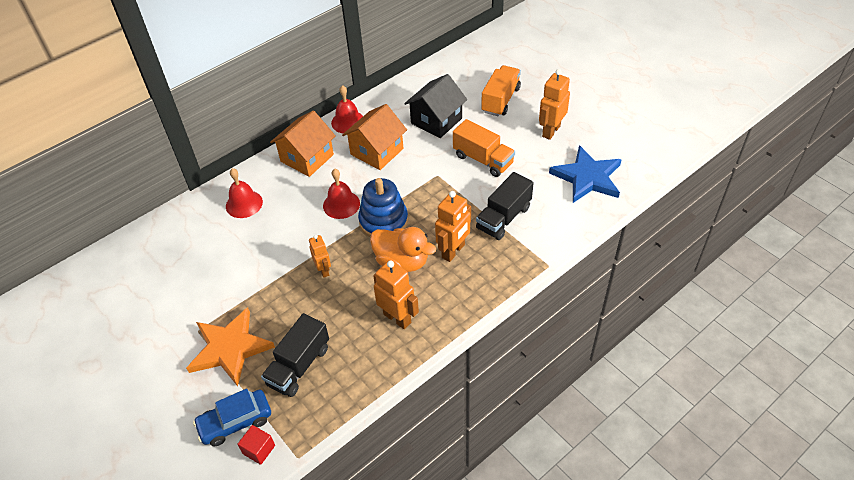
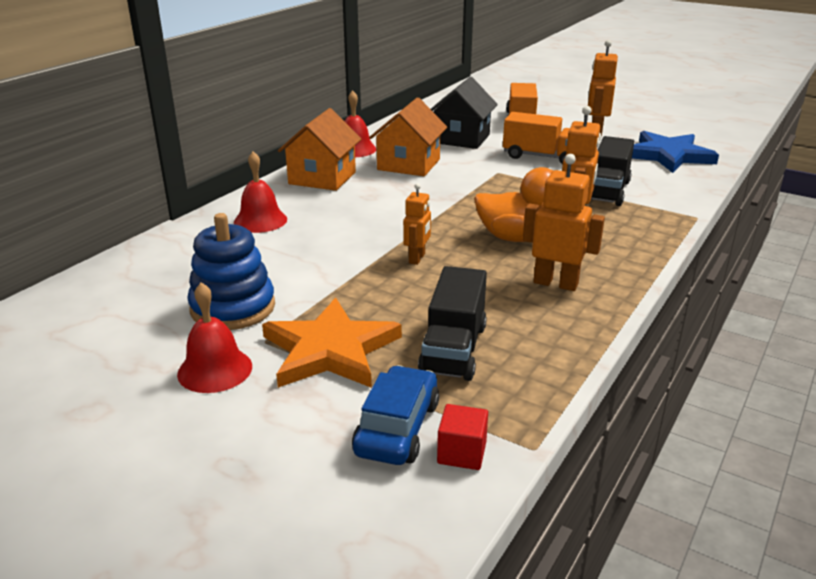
camera: 20 degrees left, 20 degrees down
blue car [193,389,271,446] -> blue car turned 150 degrees clockwise [352,365,439,465]
orange robot [309,235,331,278] -> orange robot turned 60 degrees clockwise [403,183,431,265]
red bell [323,169,360,219] -> red bell moved to [177,282,252,393]
blue stacking toy [358,178,408,237] -> blue stacking toy moved to [187,213,275,330]

